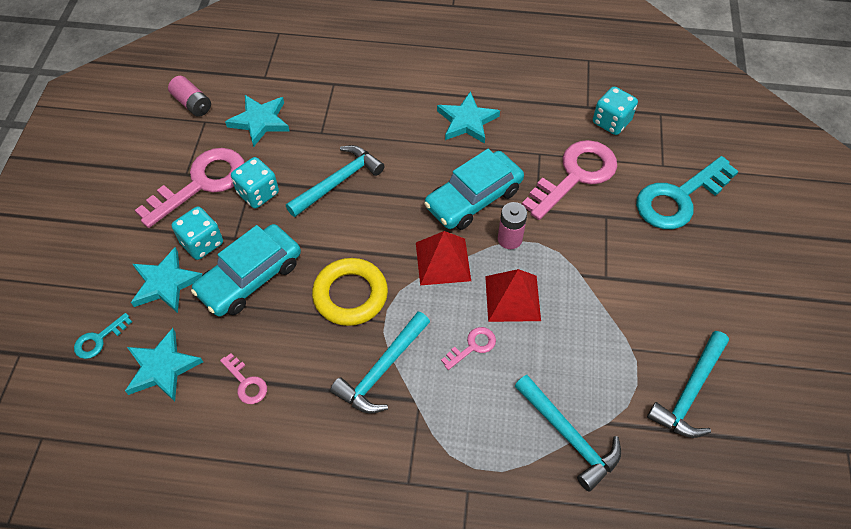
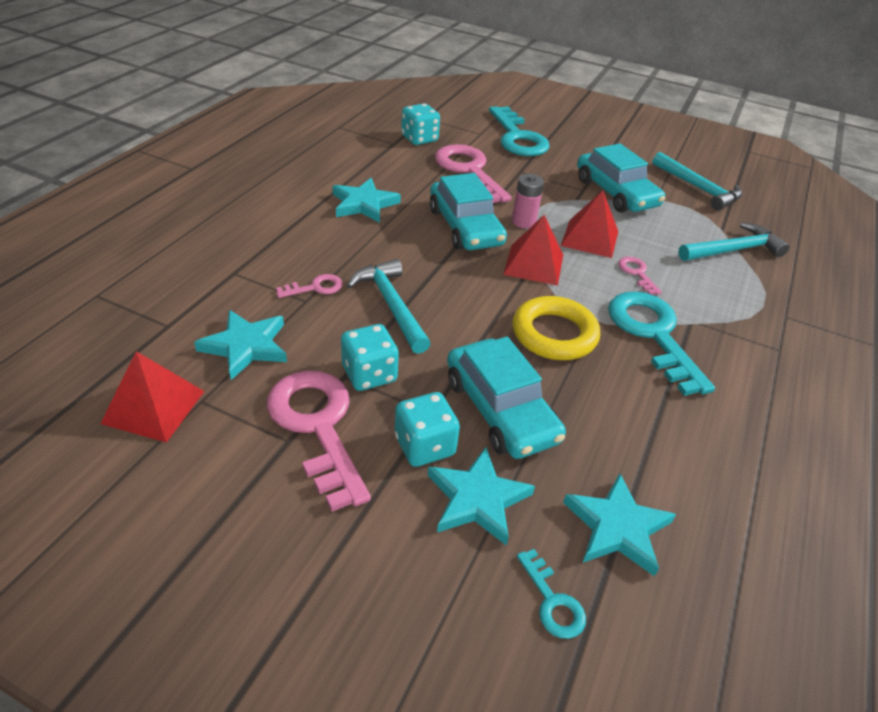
camera: 75 degrees left, 15 degrees down
pink battery [168,76,211,117] -> red pyramid [100,351,205,443]
pink key [220,353,267,404] -> pink key moved to [276,274,343,298]
turquoise hammer [330,312,430,414] -> turquoise key [608,291,715,396]
none -> turquoise car [577,143,665,213]

